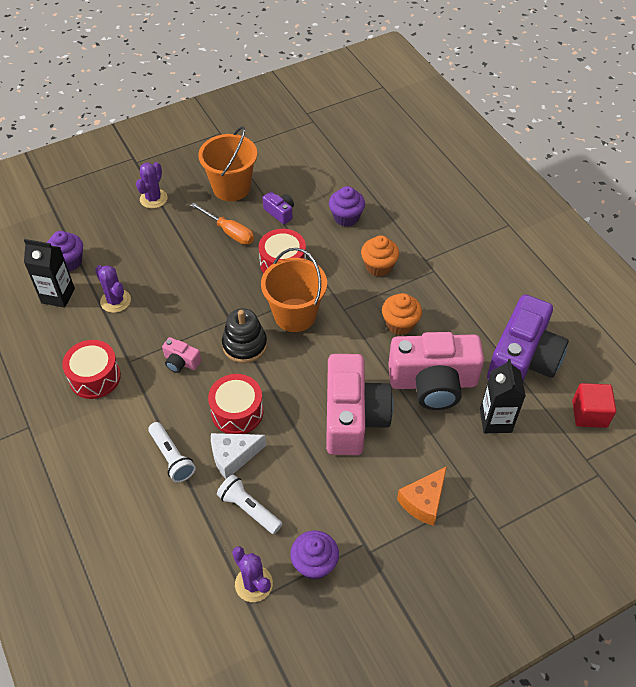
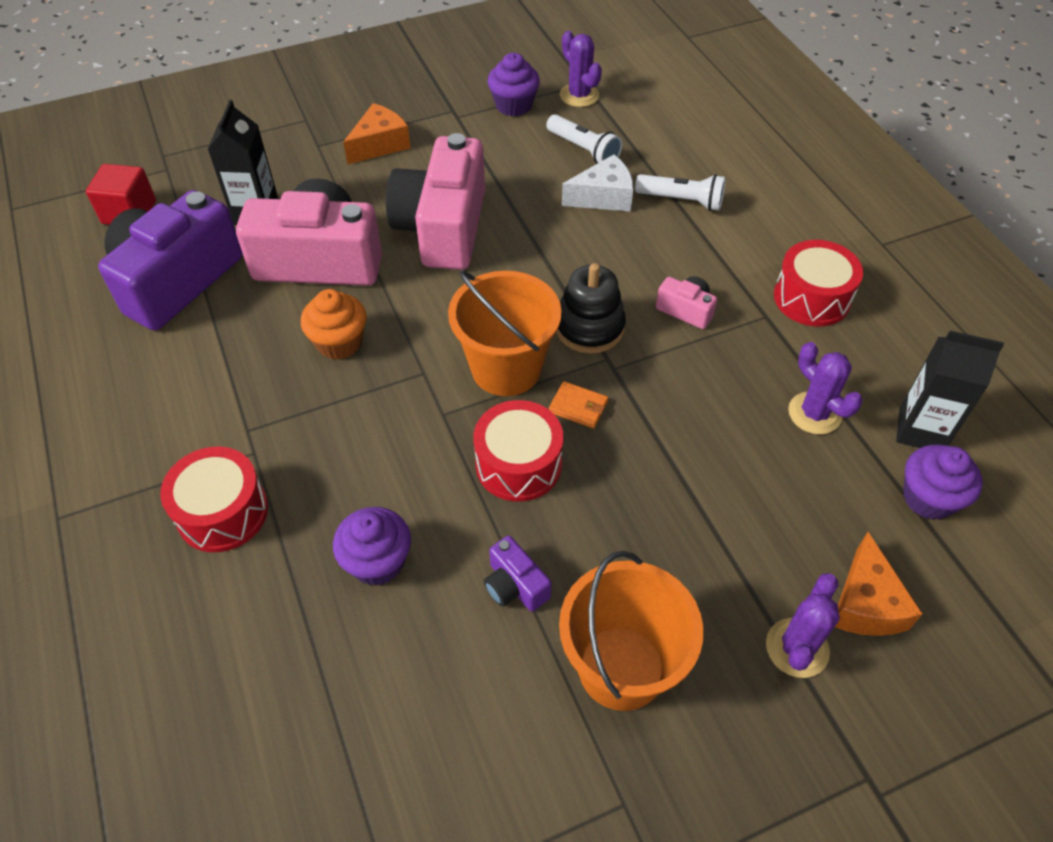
camera: 175 degrees left, 0 degrees up
white flashlight [148,422,196,483] -> white flashlight turned 135 degrees clockwise [635,174,725,211]
orange screwdriver [190,202,254,245] -> none
red drum [208,374,264,434] -> red drum moved to [160,447,268,552]
orange cupcake [361,235,399,277] -> none
none -> orange wallet [549,381,608,429]
none -> orange cheese [835,532,922,636]

